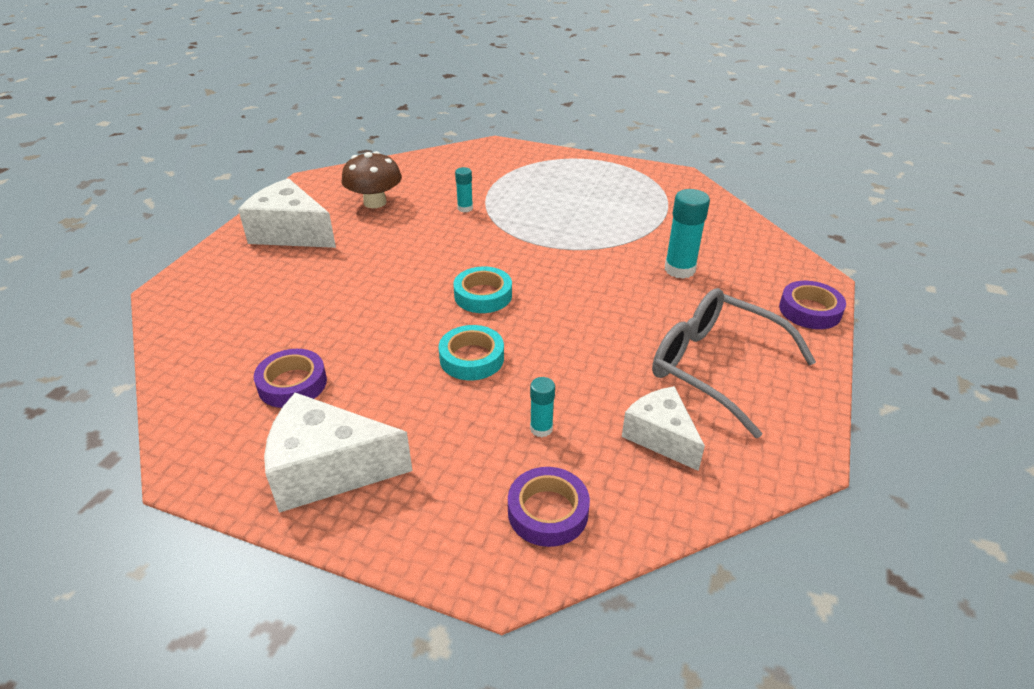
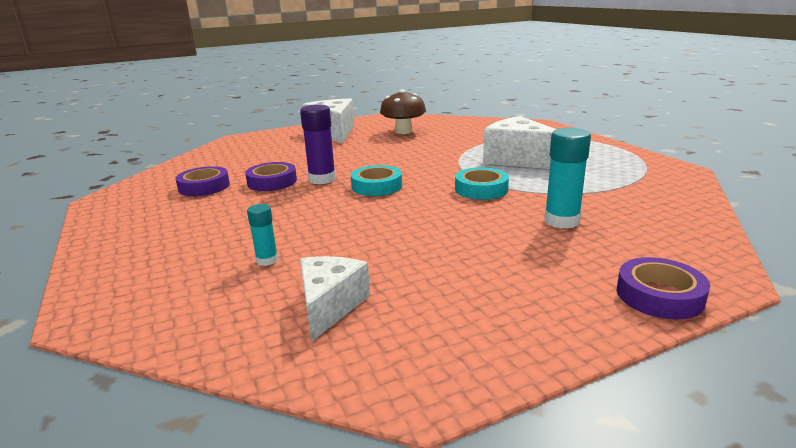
camera: 45 degrees right, 15 degrees down
white cheese [264,392,412,513] -> white cheese moved to [483,116,556,169]
turquoise tape [438,325,504,380] -> turquoise tape moved to [455,167,509,200]
turquoise glue stick [455,167,473,212] -> none
purple tape [508,467,590,547] -> purple tape moved to [245,162,297,191]
grey glasses [652,288,816,439] -> none
none -> purple glue stick [300,104,336,184]

